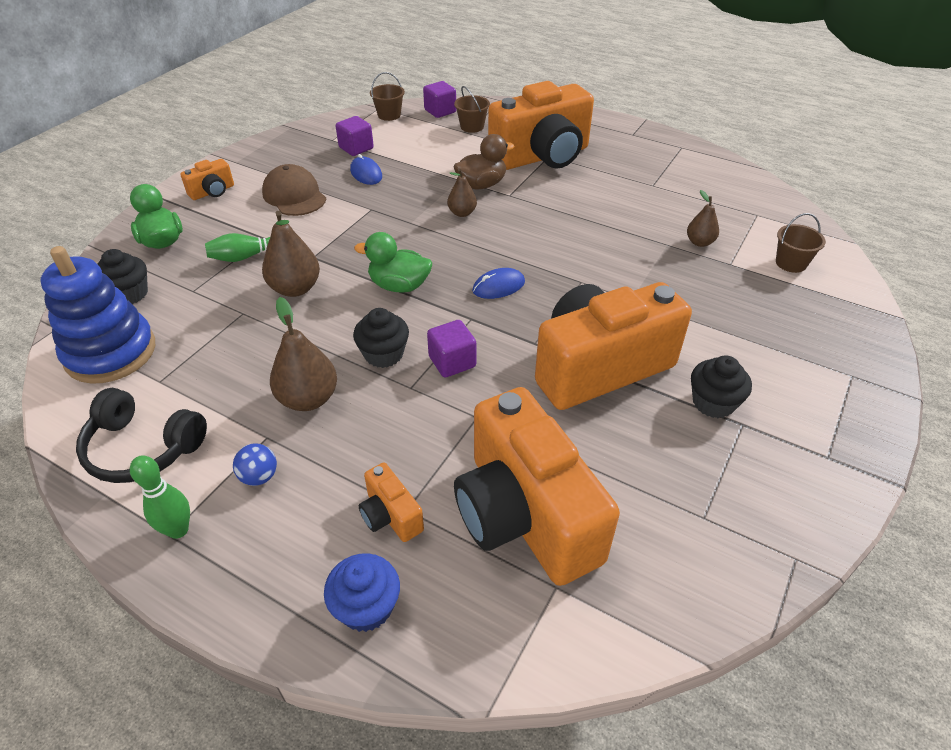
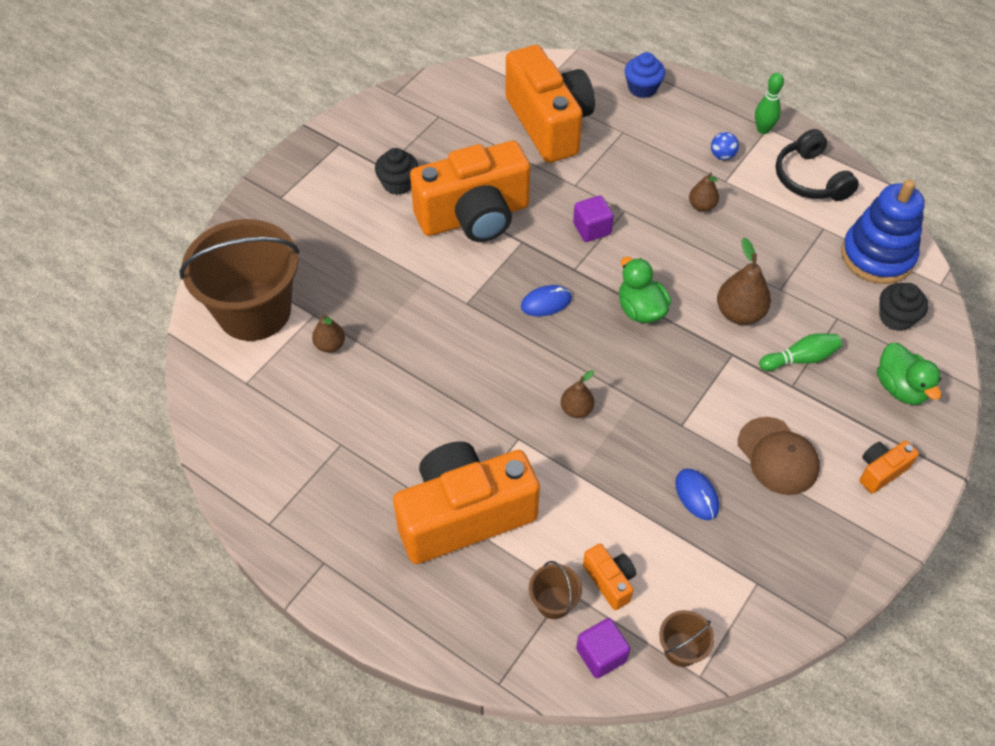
camera: 175 degrees left, 10 degrees up
black headphones [76,388,207,483] -> black headphones turned 135 degrees counterclockwise [776,129,859,201]
brown pear [270,297,337,411] -> brown pear [689,172,719,212], size x0.61
purple cube [336,116,374,156] -> none
black cupcake [353,308,409,368] -> none
green duck [354,232,432,293] -> green duck turned 135 degrees counterclockwise [619,257,671,323]
orange camera [359,463,424,542] -> orange camera moved to [583,544,636,610]
brown duck [454,134,515,190] -> none
brown bucket [776,213,826,273] -> brown bucket [179,219,300,341], size x2.48

